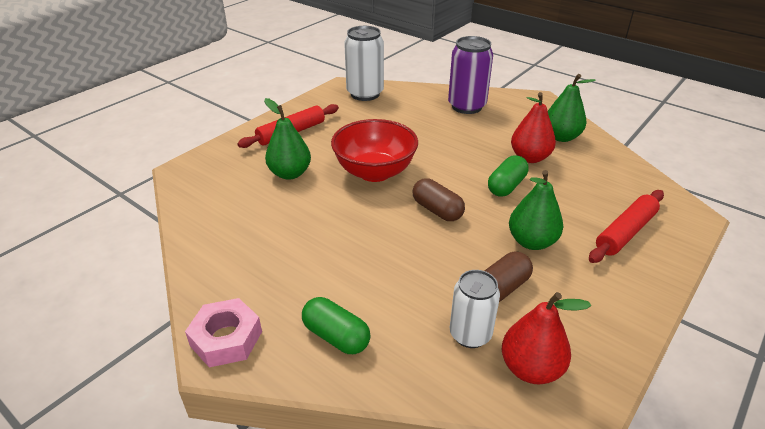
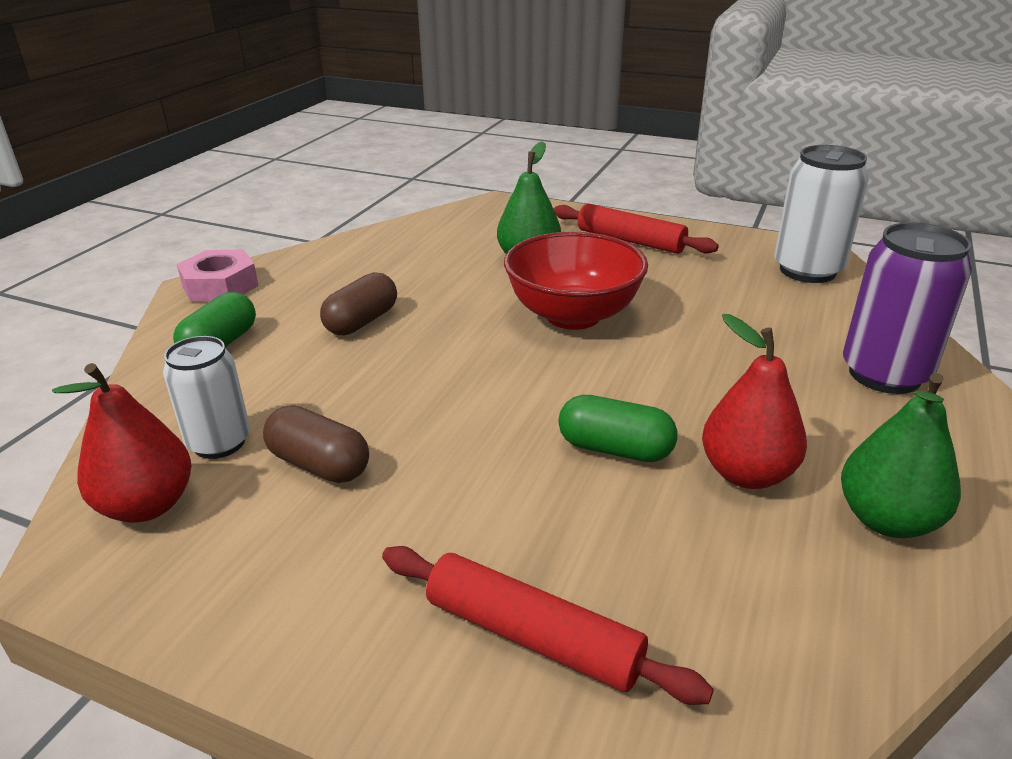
camera: 75 degrees right, 5 degrees down
brown capsule [413,178,465,221] -> brown capsule moved to [320,272,397,335]
green pear [509,170,563,250] -> none

